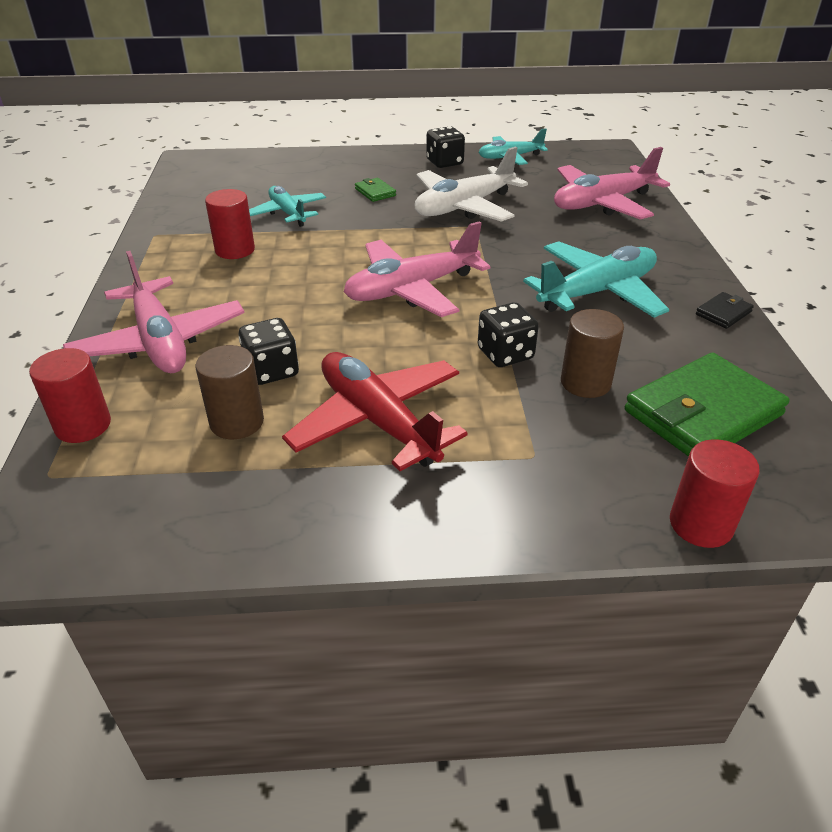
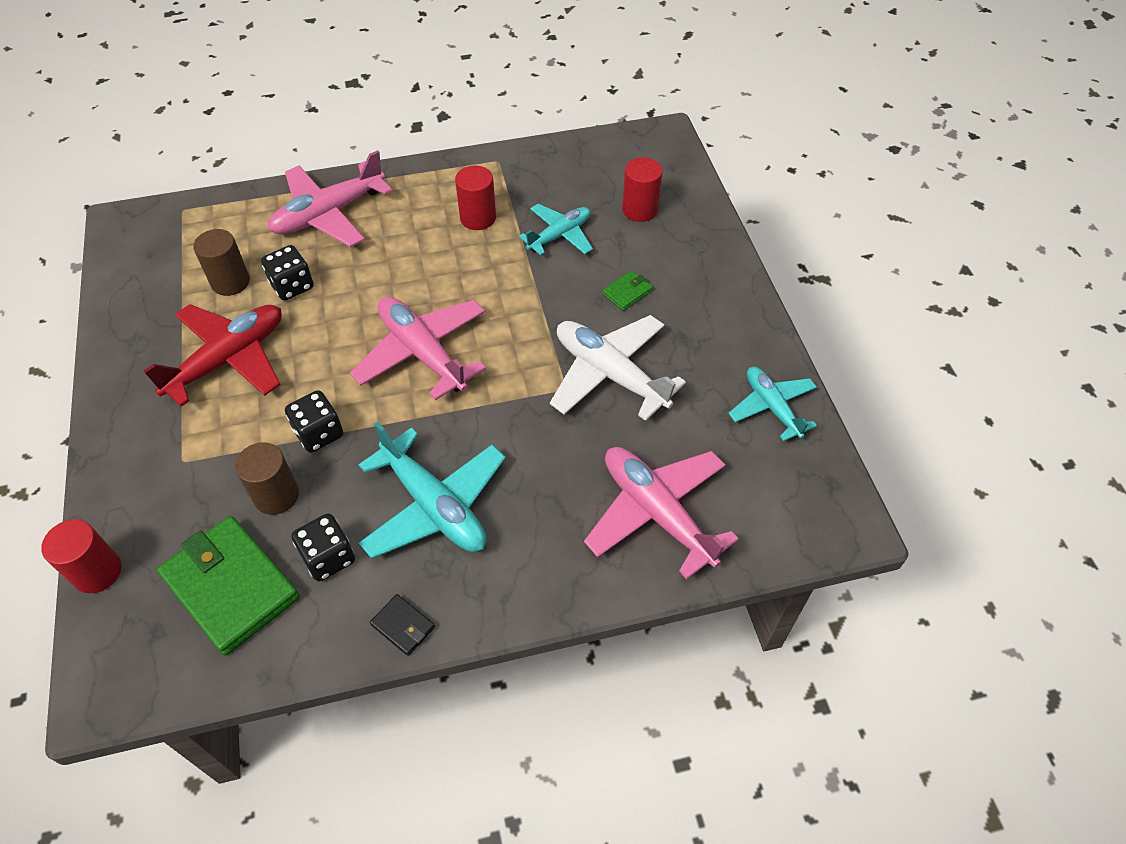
camera: 80 degrees right, 15 degrees up
red cylinder [29,348,111,443] -> red cylinder moved to [622,157,663,222]
black dice [426,126,465,168] -> black dice moved to [291,513,355,581]

